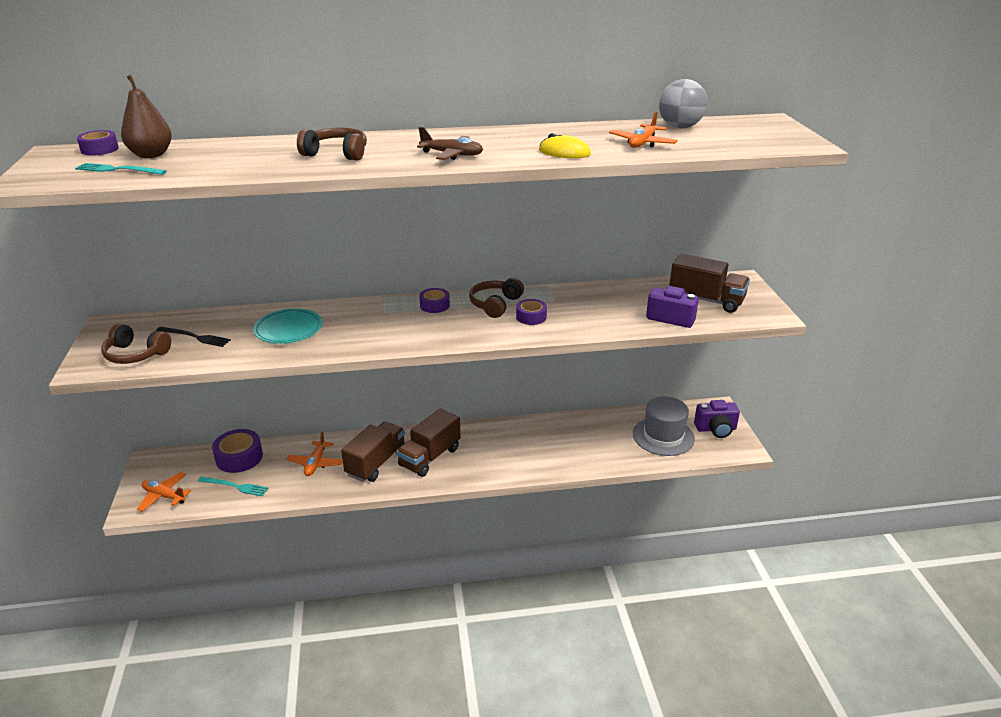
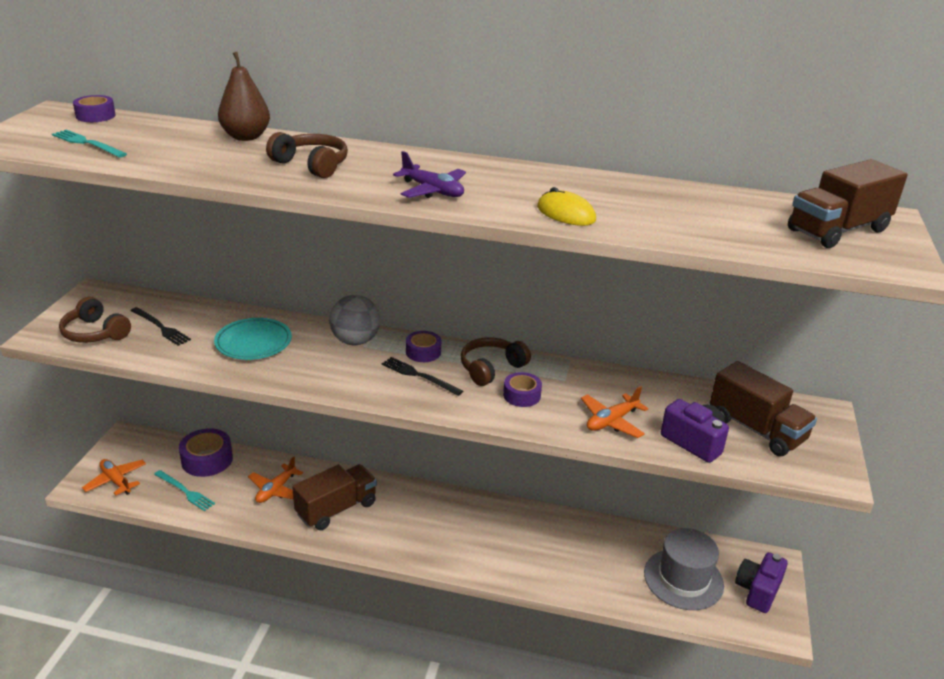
camera: 20 degrees right, 0 degrees up
brown pear [121,75,172,158] -> brown pear moved to [218,52,270,141]
brown truck [396,408,461,477] -> brown truck moved to [788,159,908,248]
brown plane [417,127,483,160] -> purple plane [393,151,466,198]
orange plane [609,111,678,148] -> orange plane moved to [581,386,648,438]
grey ball [659,79,707,128] -> grey ball moved to [329,295,380,345]
purple camera [694,400,740,438] -> purple camera turned 105 degrees clockwise [735,552,788,613]
none -> black fork [382,357,463,396]

